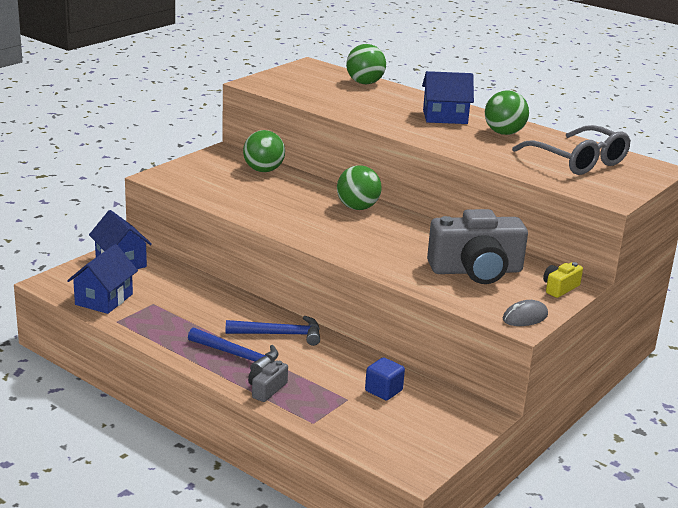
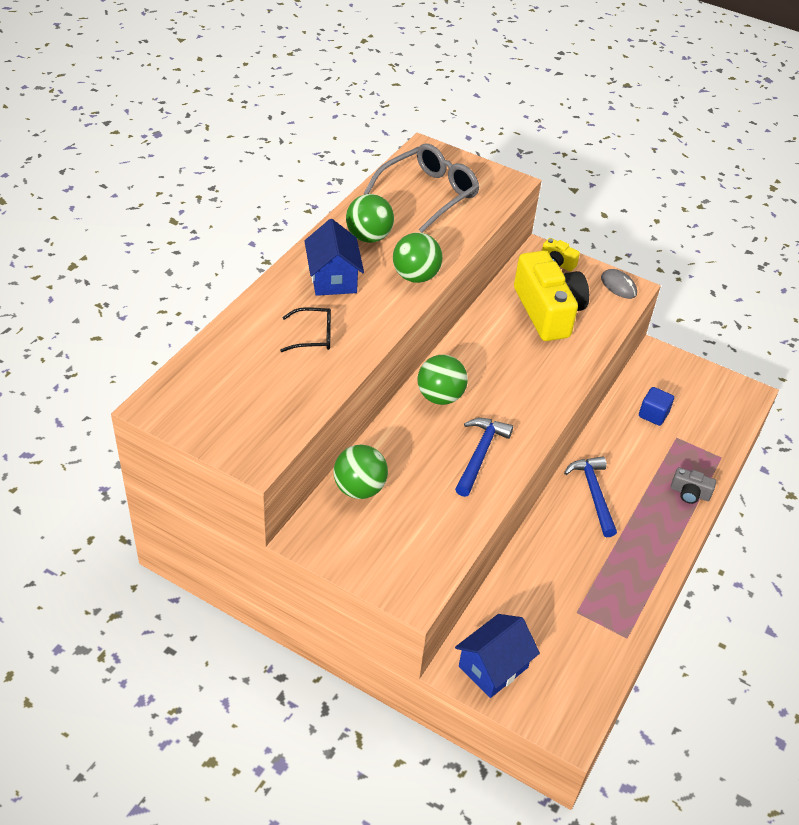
camera: 100 degrees left, 20 degrees up
blue house [67,244,138,314] -> none
blue hammer [188,327,278,370] -> blue hammer moved to [455,418,513,497]
green ball [346,44,386,84] -> green ball moved to [393,232,443,283]
grey camera [427,209,528,284] -> yellow camera [514,251,589,341]
none -> black glasses [280,307,331,352]

